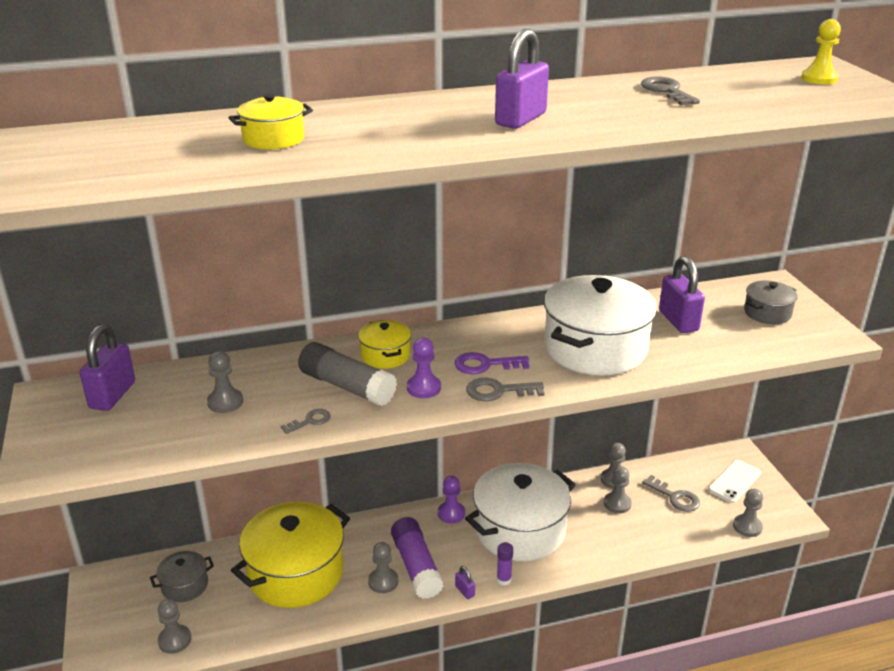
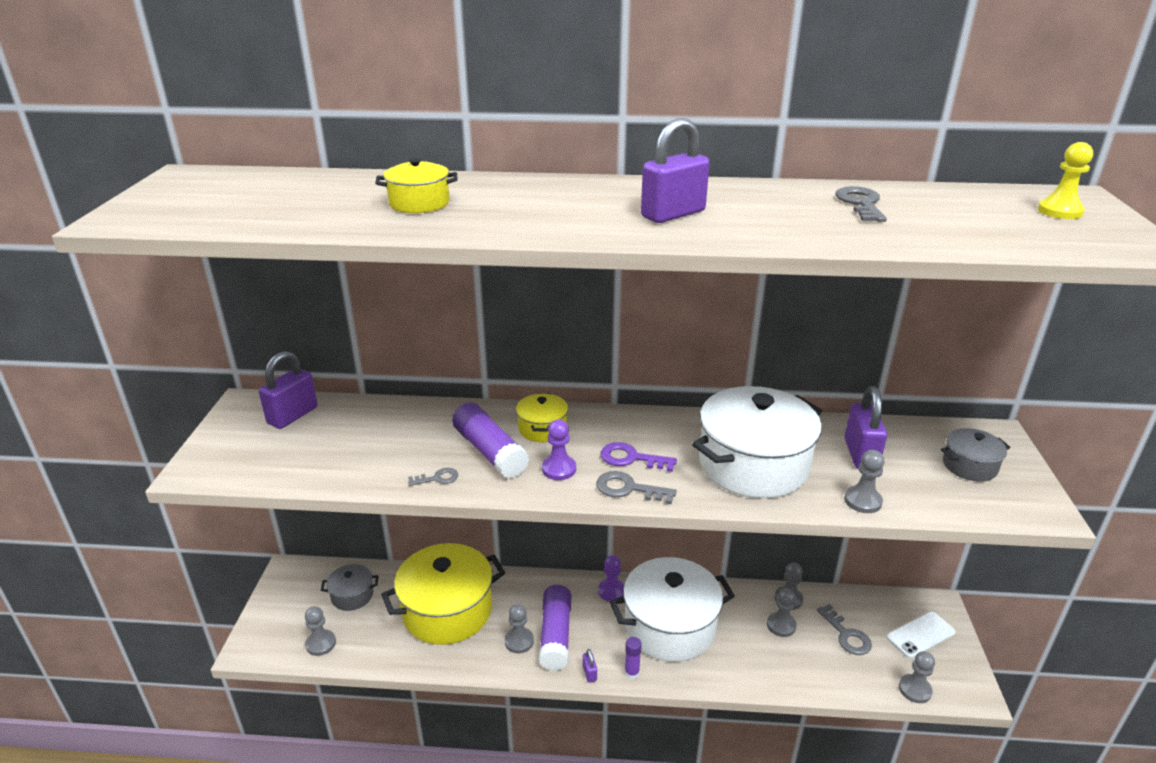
camera: 20 degrees right, 0 degrees up
grey pawn [207,351,243,413] -> grey pawn moved to [844,450,884,513]
grey glue stick [298,342,397,406] -> purple glue stick [452,403,529,479]

